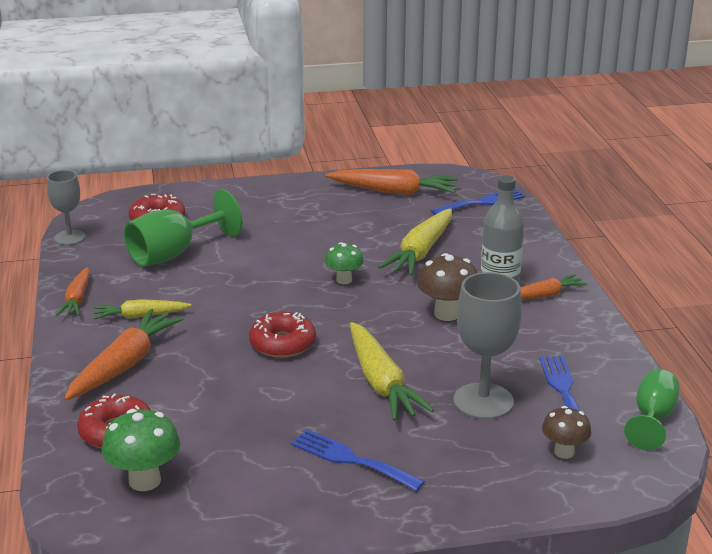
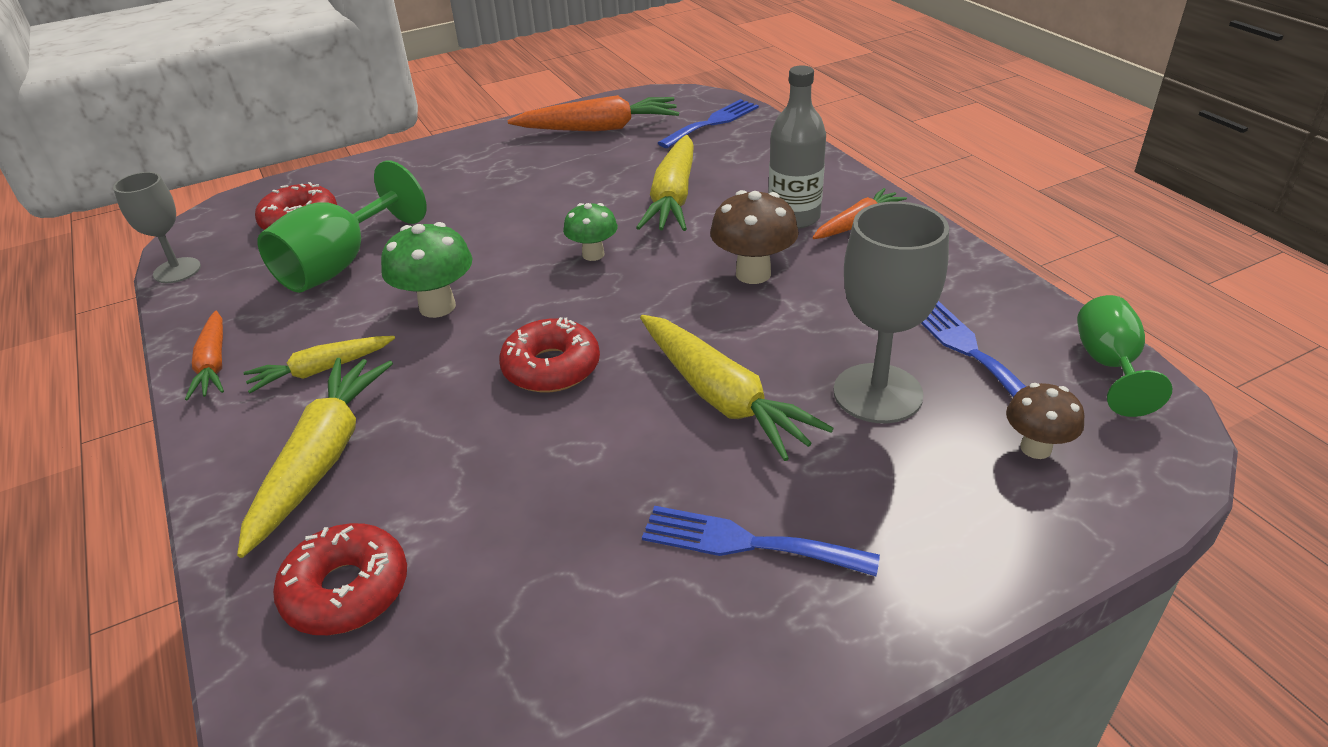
camera: 15 degrees left, 10 degrees up
orange carrot [64,309,184,401] -> yellow carrot [237,358,393,558]
green mushroom [102,409,180,491] -> green mushroom moved to [381,222,472,318]

